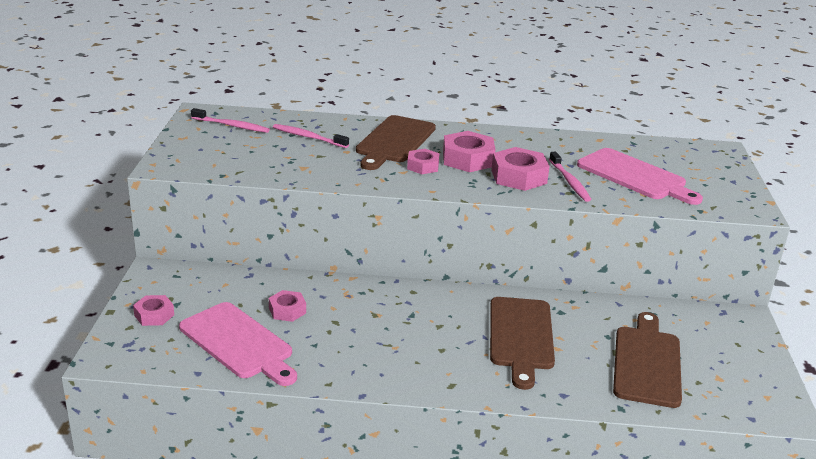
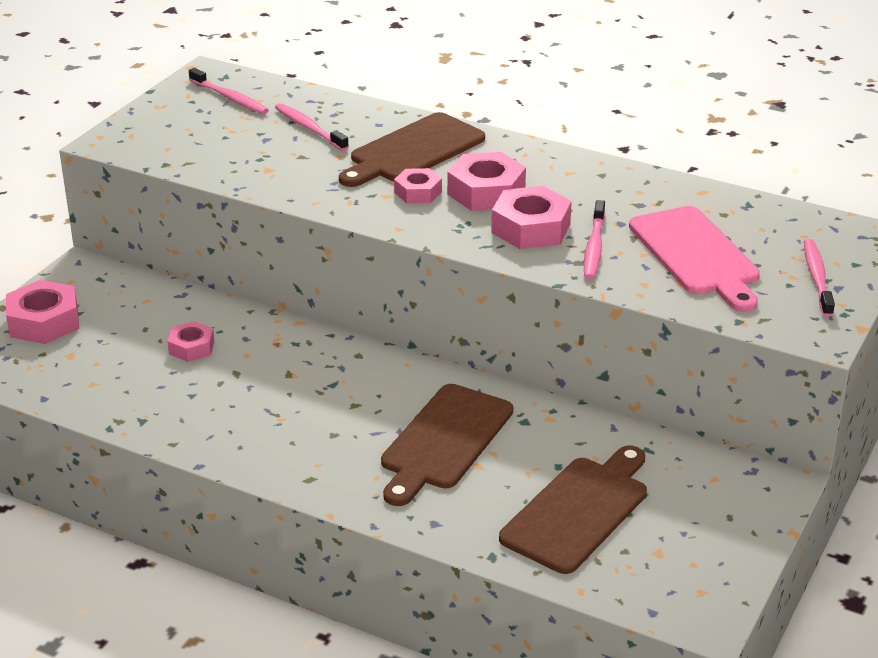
camera: 25 degrees right, 5 degrees up
pink nut [133,295,174,326] -> pink nut [6,280,79,344], size x1.65
pink cutting board [179,302,297,386] -> none
none -> pink toothbrush [804,239,835,317]

